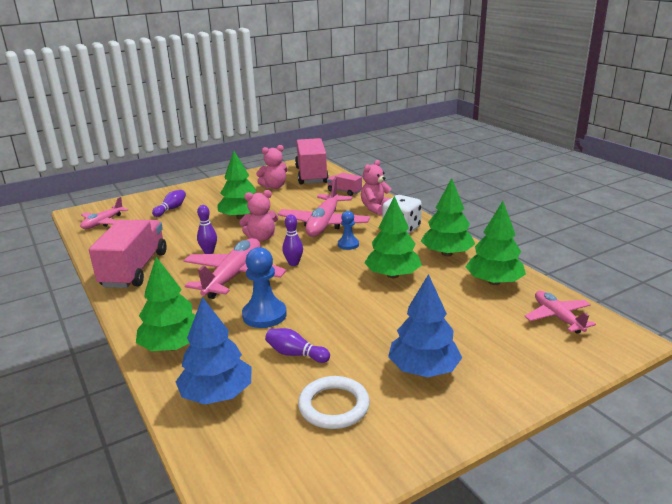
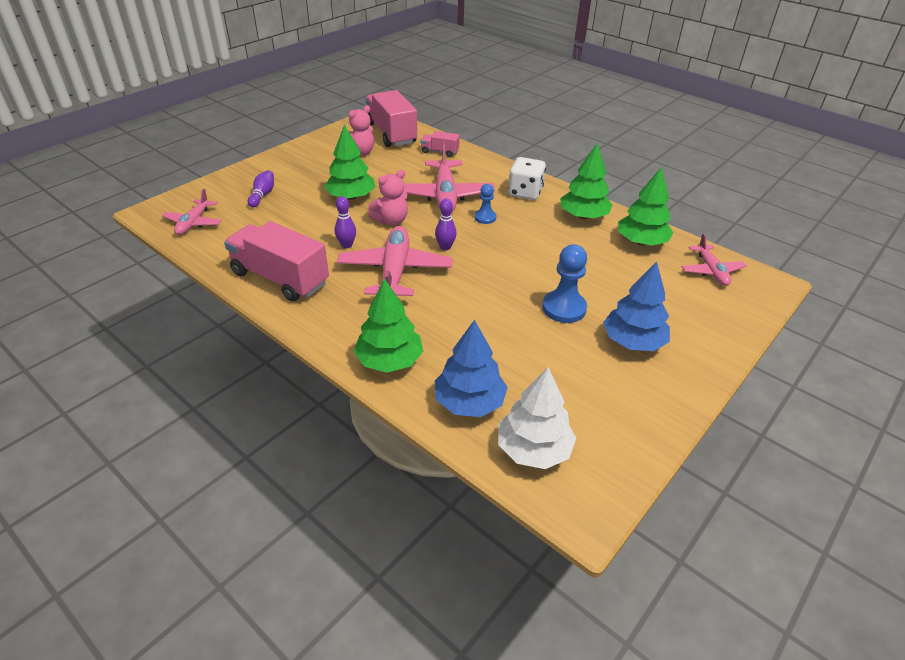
camera: 20 degrees left, 15 degrees up
pink truck [89,220,167,288] -> pink truck turned 45 degrees counterclockwise [224,221,329,302]
blue pawn [242,247,287,328] -> blue pawn moved to [542,244,587,323]
purple bowling pin [265,328,330,363] -> none
white ring [298,376,370,429] -> none
pink teddy bear [361,160,391,215] -> none
green tree [365,196,422,278] -> none
pink plane [524,291,596,334] -> pink plane turned 150 degrees counterclockwise [681,233,746,286]
none -> white tree [498,367,576,469]

